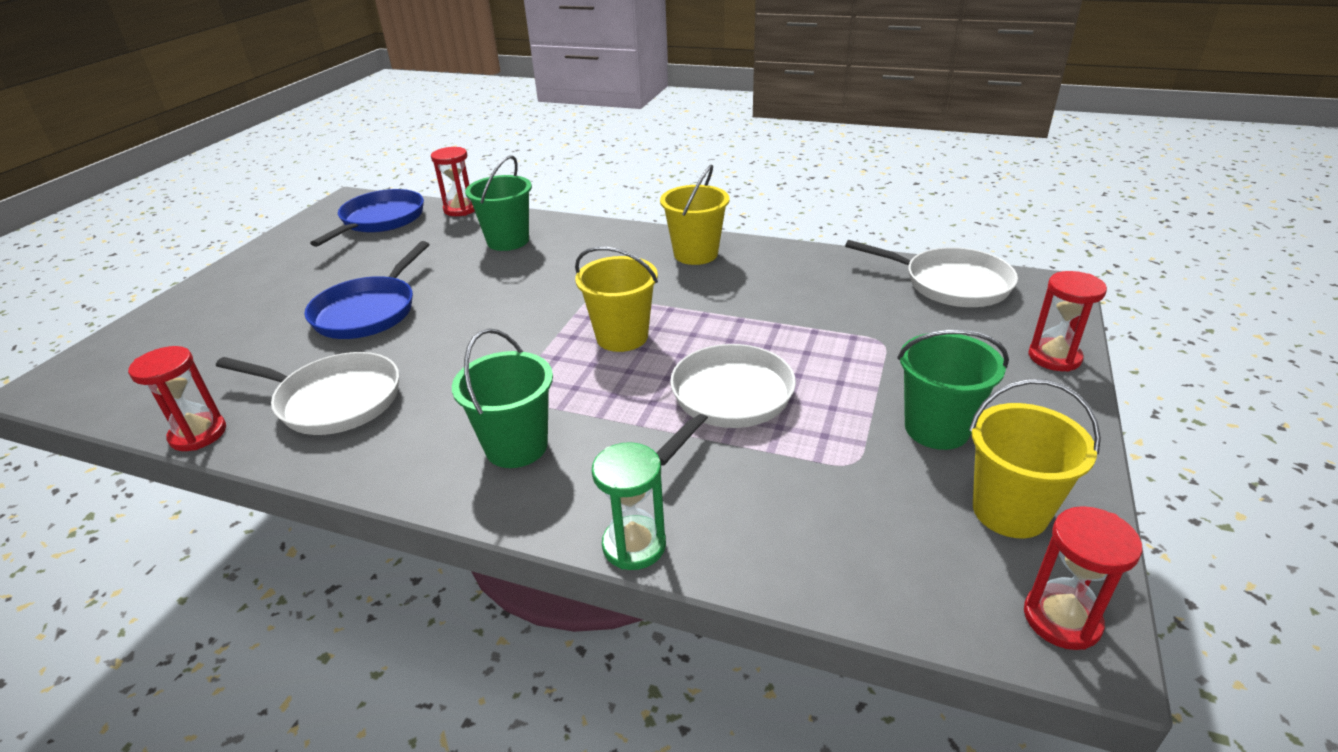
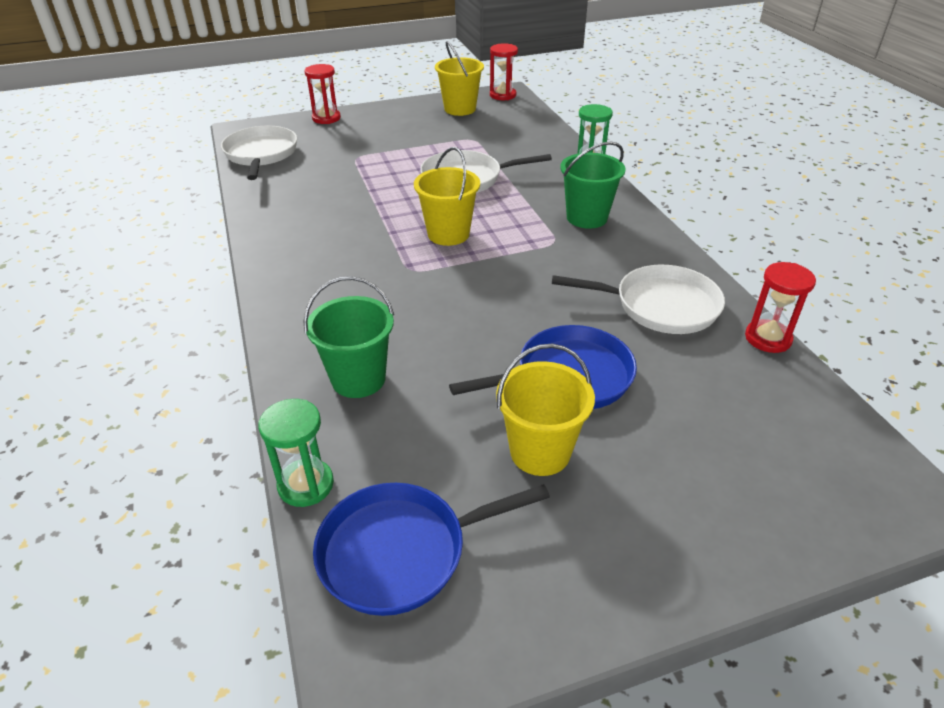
camera: 130 degrees left, 5 degrees up
white pan [216,352,399,435] -> white pan turned 120 degrees clockwise [552,265,725,334]
red hourglass [431,147,475,216] -> green hourglass [258,399,334,507]
yellow bucket [660,164,729,265] -> yellow bucket moved to [496,344,595,476]
green bucket [897,330,1009,450] -> none

